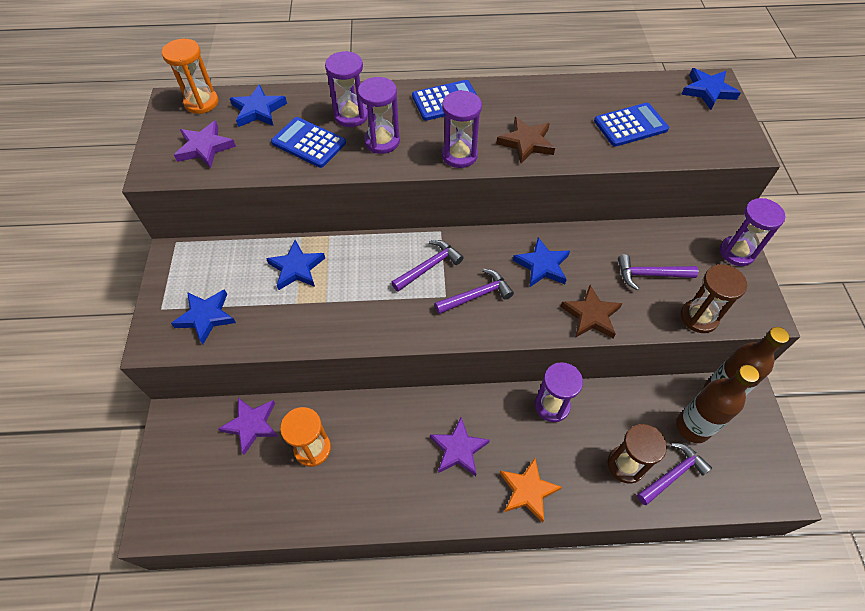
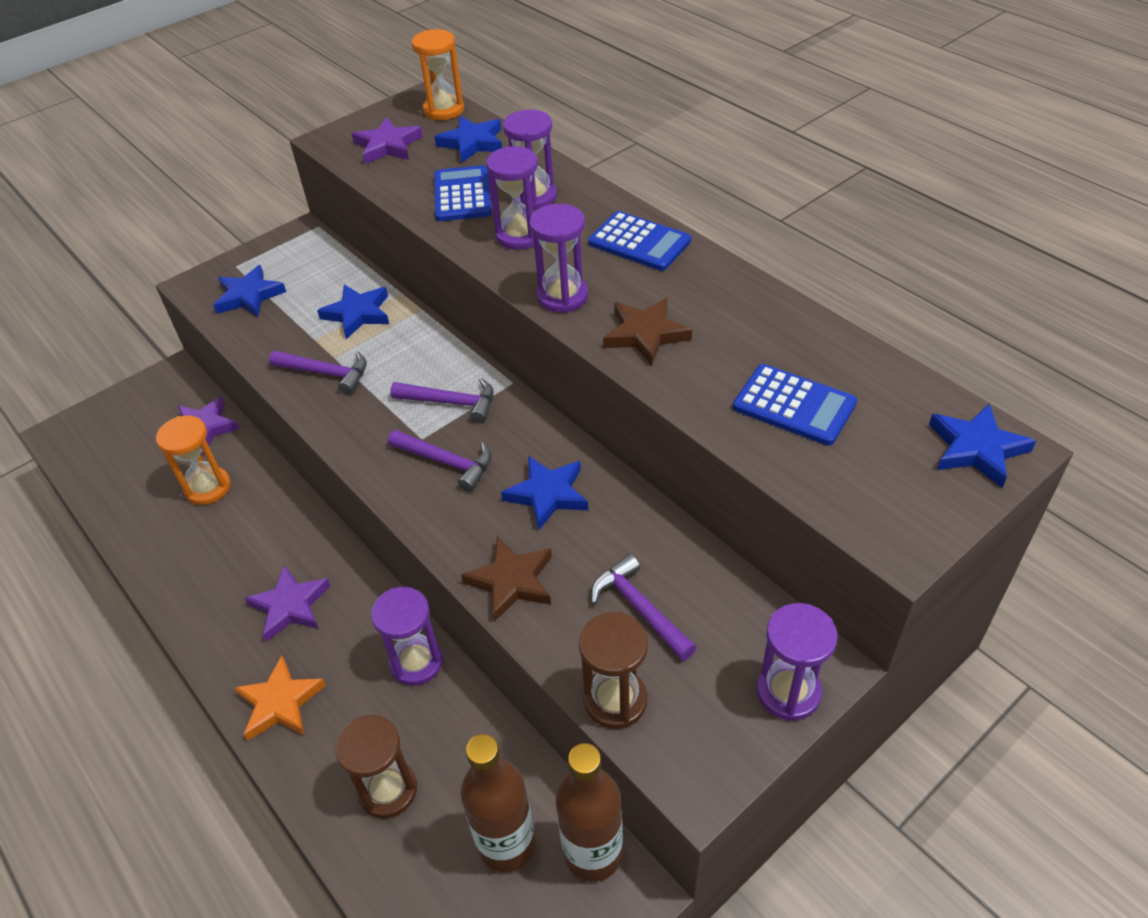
camera: 55 degrees right, 10 degrees down
purple hammer [637,443,712,505] -> purple hammer moved to [269,350,367,395]

